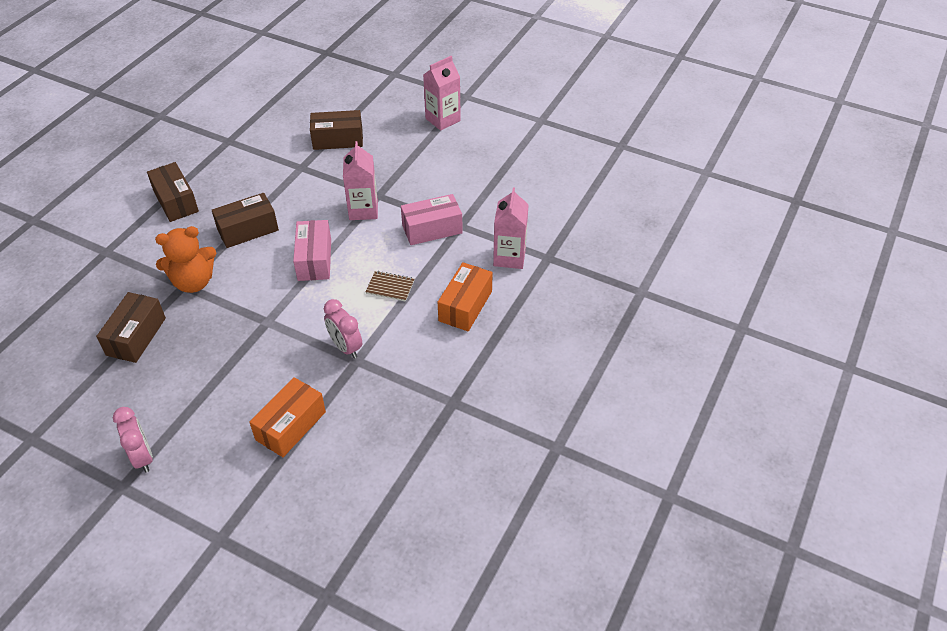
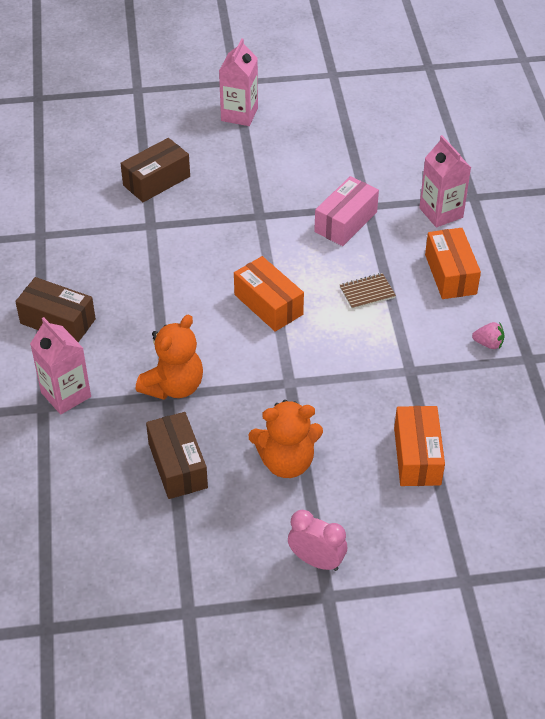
camera: 35 degrees left, 0 degrees up
brown box [212,193,279,248] -> none
pink box [293,220,331,281] -> orange box [234,256,304,332]
pink clock [324,299,362,358] -> none
pink carton [343,141,378,220] -> pink carton moved to [30,317,91,415]
none -> orange teddy bear [249,400,323,478]
none -> pink strawberry [472,322,504,349]

